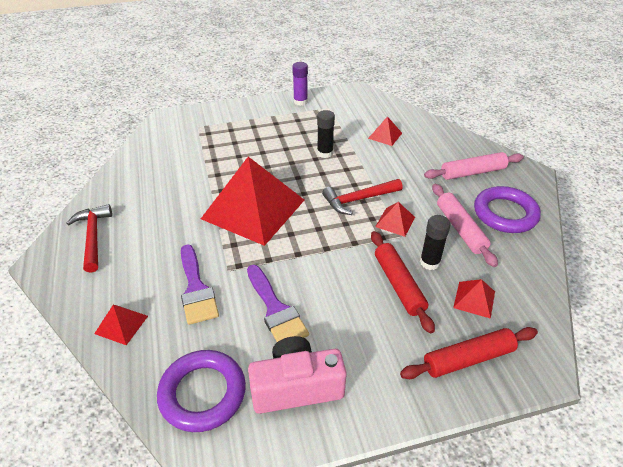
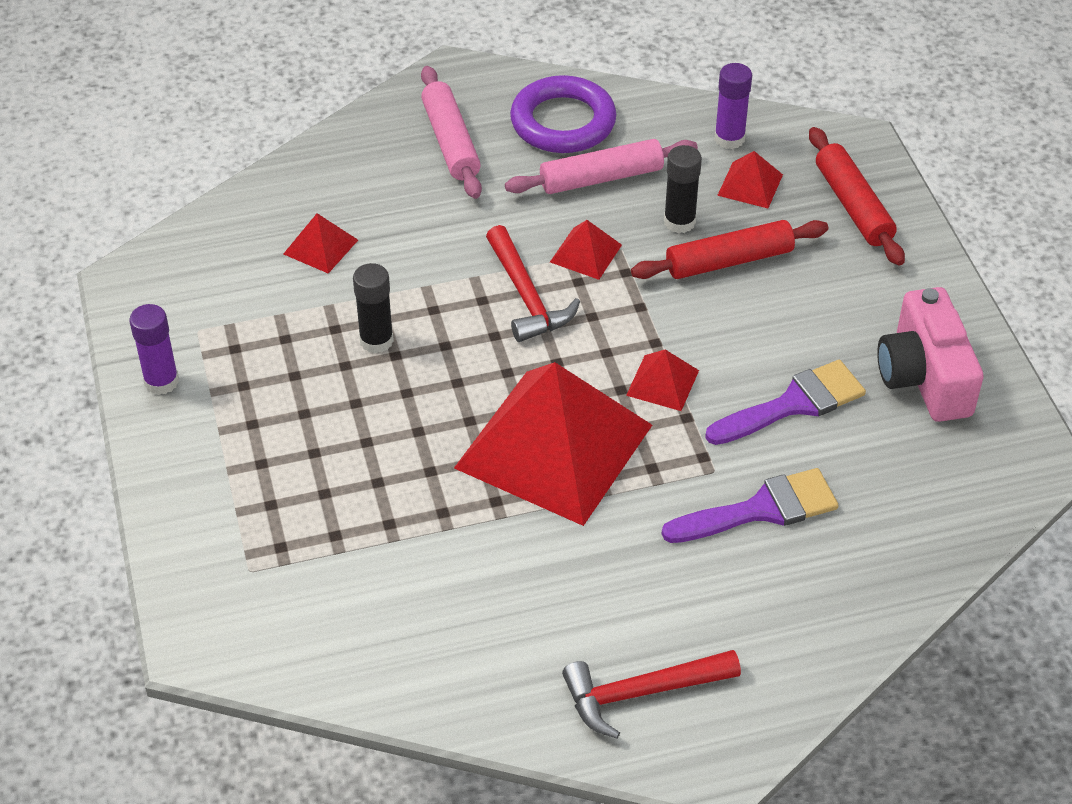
camera: 90 degrees left, 5 degrees up
red pyramid [94,305,148,345] -> red pyramid moved to [626,350,699,411]
purple ring [157,350,246,432] -> none
none -> purple glue stick [714,63,752,149]

